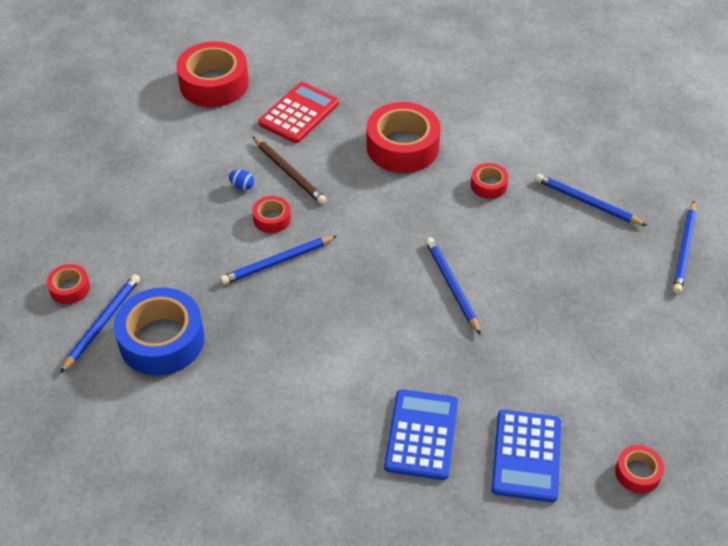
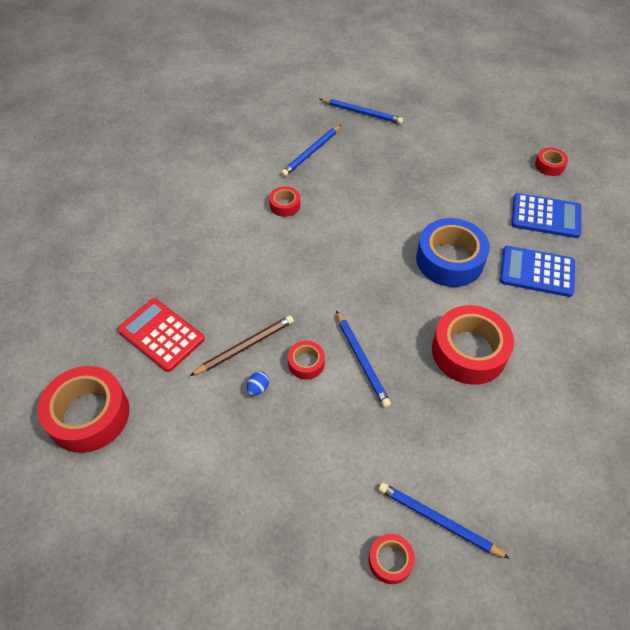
camera: 85 degrees left, 5 degrees up
blue tape [114,287,204,376] -> blue tape moved to [416,218,490,287]
red tape [366,102,441,173] -> red tape moved to [432,305,514,385]
blue pencil [426,237,481,335] -> none

